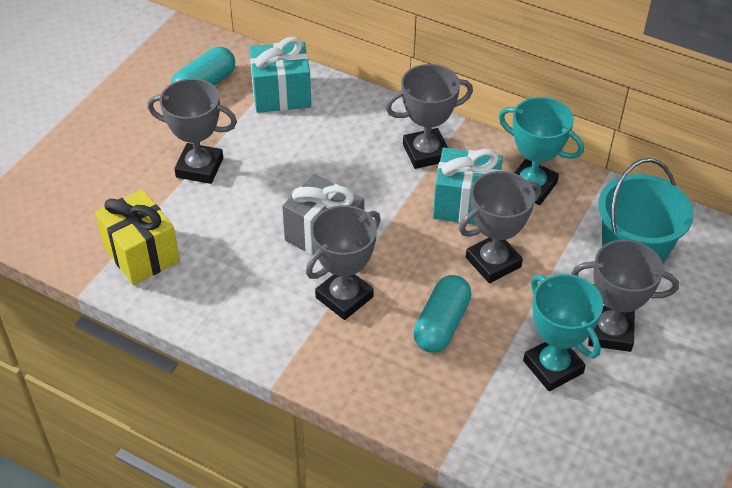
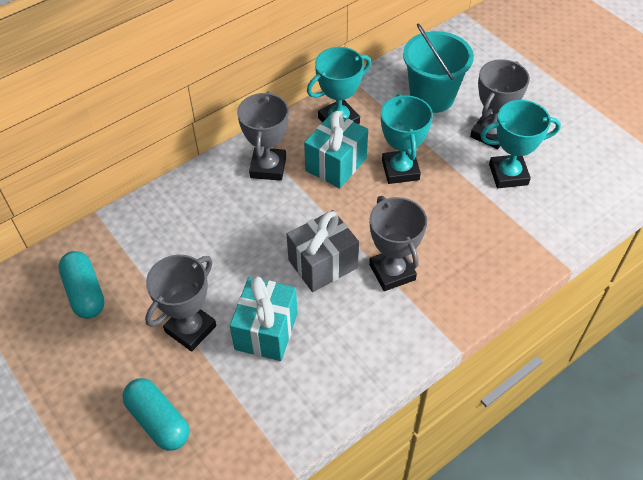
camera: 65 degrees left, 5 degrees up
yellow gift [95,189,180,285] -> none
turquoise gift [249,37,311,113] -> turquoise gift moved to [230,277,298,361]
turquoise capsule [413,275,471,353] -> turquoise capsule moved to [123,378,189,451]
grey trophy [459,171,541,283] -> turquoise trophy [381,94,433,184]

